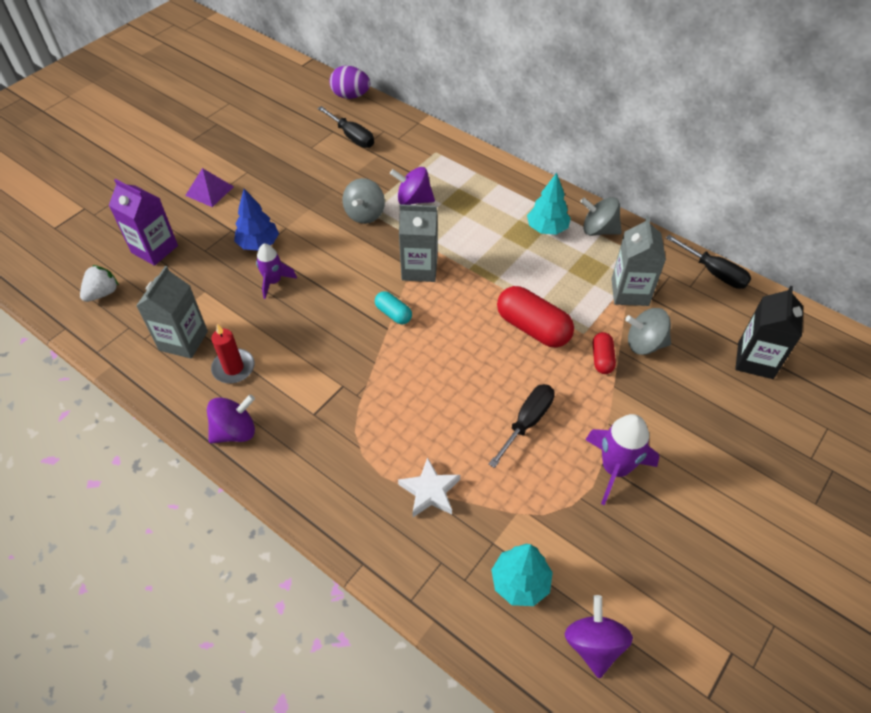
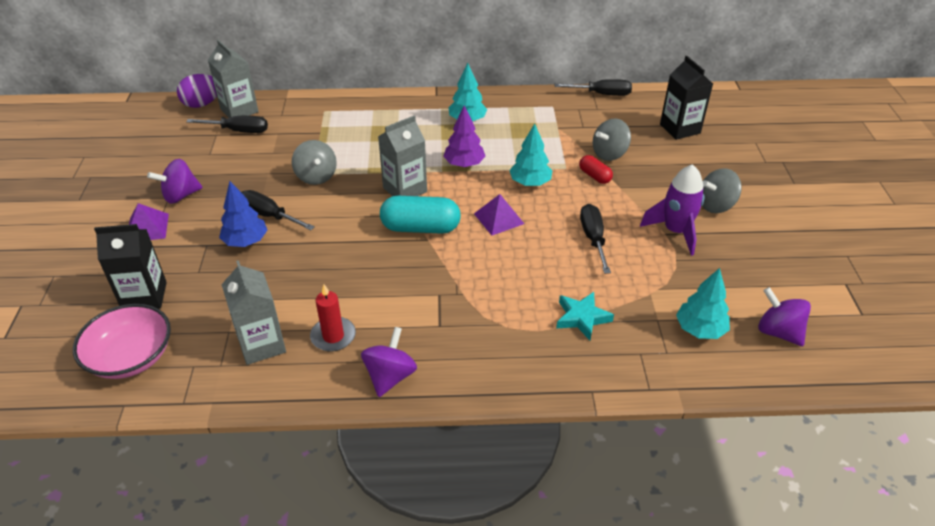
camera: 40 degrees left, 10 degrees down
white strawberry [80,265,119,302] -> pink bowl [73,304,171,379]
purple carton [109,179,178,266] -> black carton [94,224,167,309]
purple rocket [256,244,297,299] -> none
turquoise capsule [375,291,412,324] -> turquoise capsule [380,196,461,234], size x1.86
purple spinning top [390,167,435,205] -> purple spinning top moved to [147,159,203,204]
white star [398,457,460,517] -> turquoise star [556,292,614,340]
red capsule [497,286,574,347] -> turquoise tree [509,123,553,186]
grey spinning top [580,197,622,236] -> grey spinning top moved to [702,168,742,213]
grey carton [611,217,666,306] -> grey carton moved to [208,39,259,118]
none -> black screwdriver [241,190,315,230]
none -> purple tree [443,105,486,167]
none -> purple pyramid [474,194,524,235]

